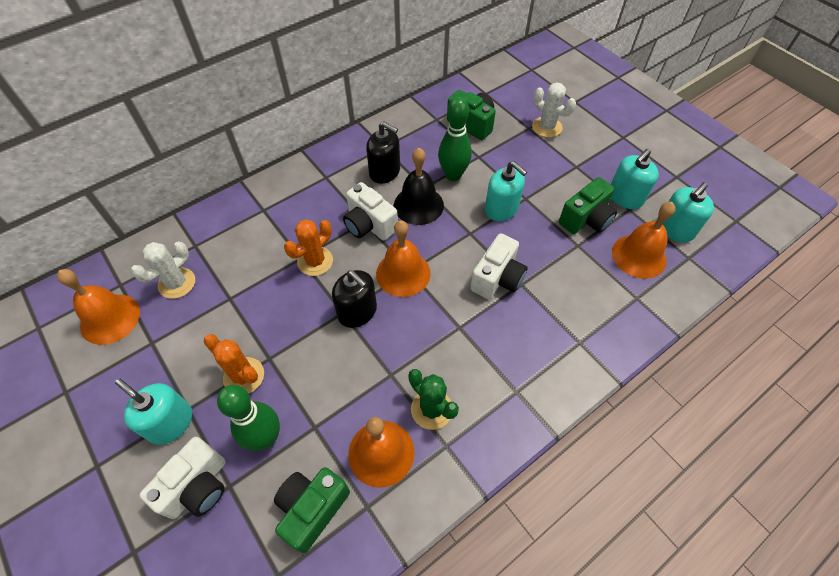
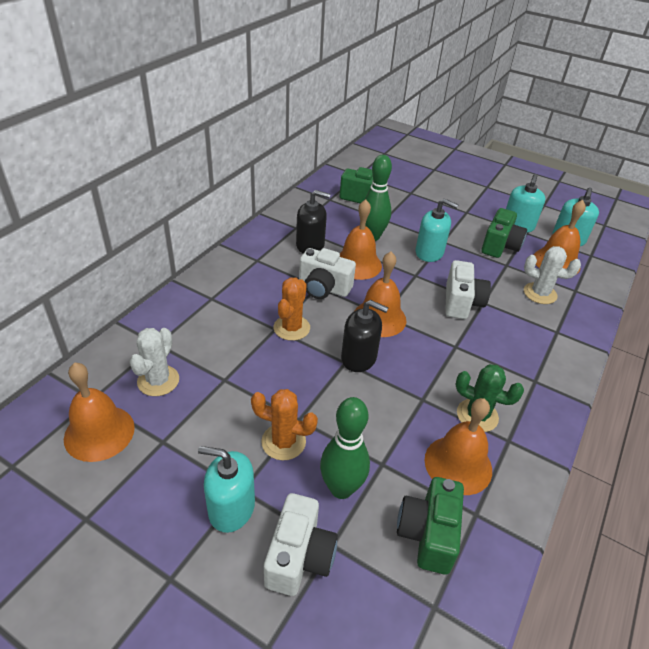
camera: 25 degrees left, 15 degrees down
black bell [394,148,444,225] -> orange bell [340,199,382,280]
white cactus [532,82,576,138] -> white cactus moved to [524,246,581,304]

